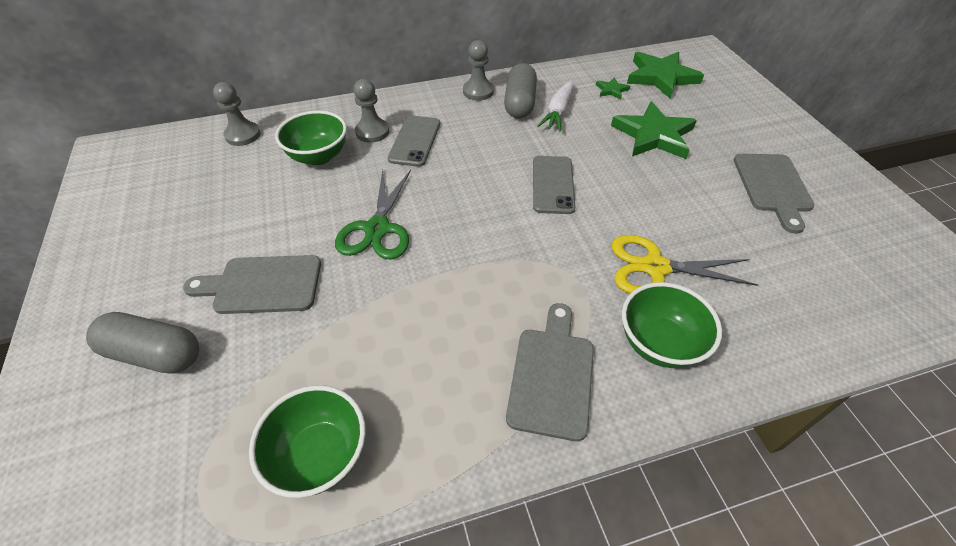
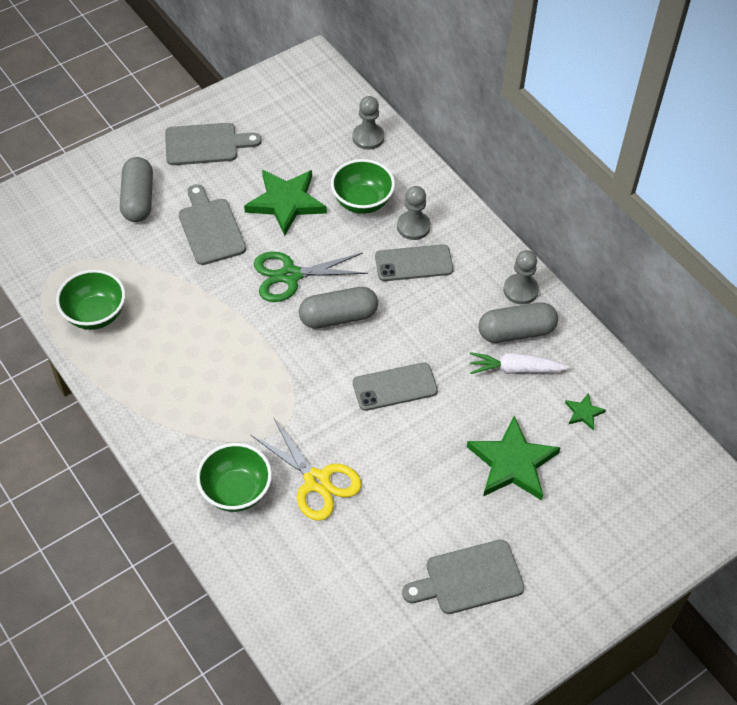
camera: 70 degrees right, 5 degrees up
grey cutting board [506,303,594,441] -> grey cutting board moved to [165,123,262,165]
yellow scissors [612,235,758,293] -> yellow scissors turned 150 degrees clockwise [251,417,362,521]
green star [627,52,704,98] -> green star moved to [244,170,327,236]
none -> grey capsule [299,287,378,328]

